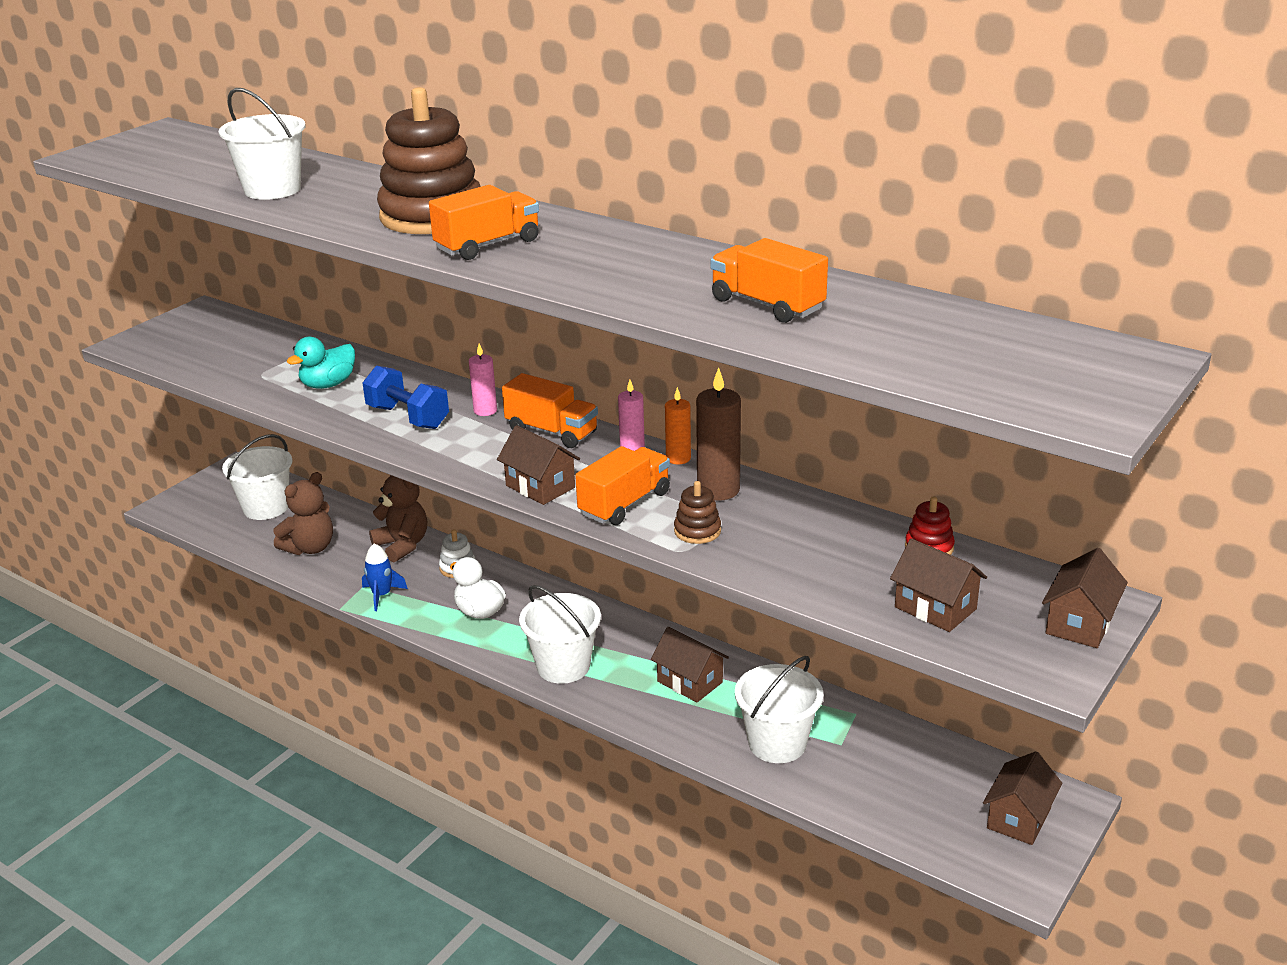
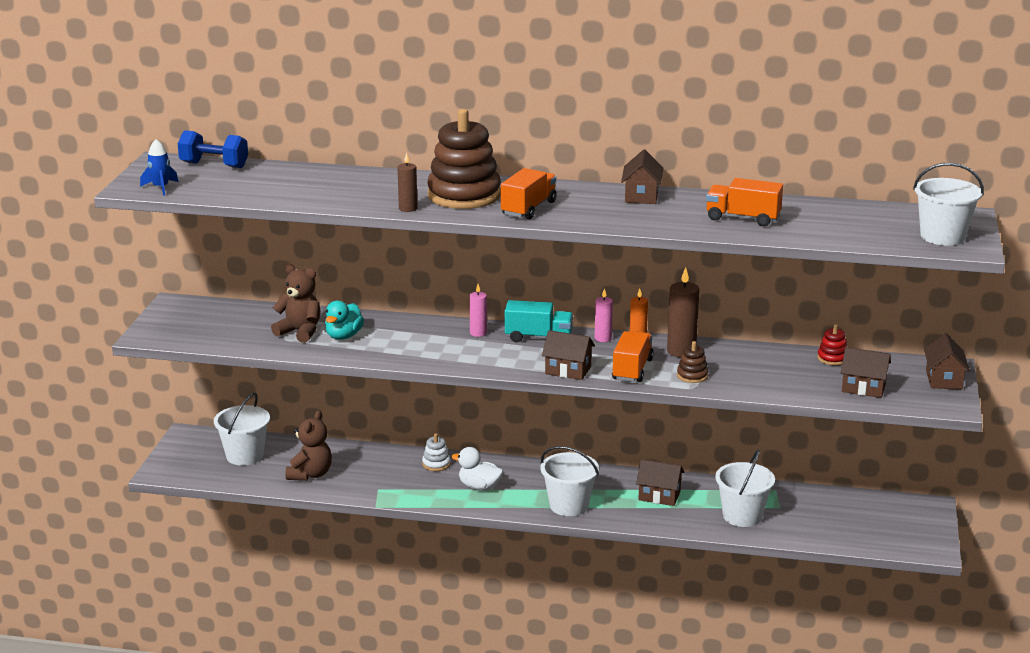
camera: 25 degrees left, 5 degrees down
white bucket [219,88,306,200] -> white bucket moved to [913,163,984,246]
blue rocket [362,543,408,611] -> blue rocket moved to [140,139,179,196]
blue dumbbell [363,365,449,429] -> blue dumbbell moved to [178,130,248,168]
brown teddy bear [369,475,427,562] -> brown teddy bear moved to [271,264,320,343]
orange truck [502,373,598,448] -> turquoise truck [505,300,573,342]
brown house [983,751,1063,845] -> brown house moved to [621,150,663,204]
none -> brown candle [397,152,418,212]

